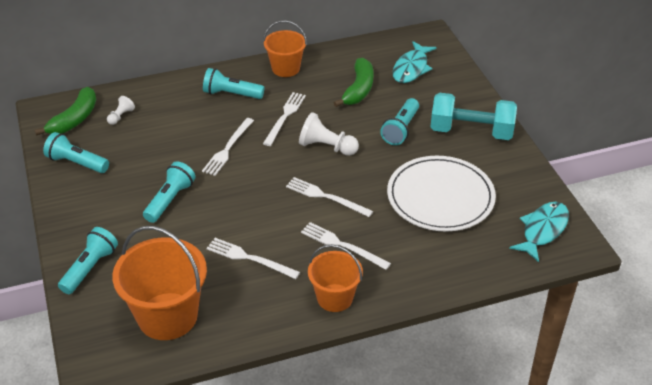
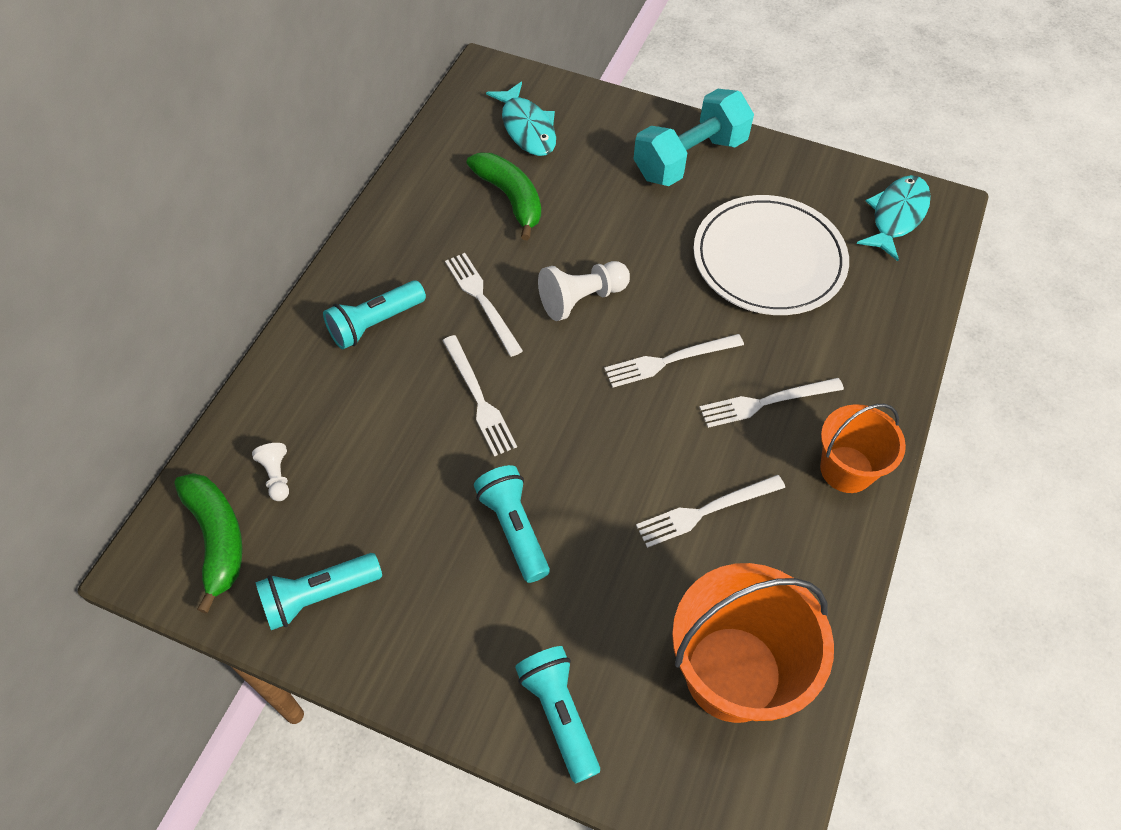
camera: 50 degrees left, 15 degrees up
orange bucket [263,20,307,77] -> none
turquoise flashlight [380,98,419,145] -> none
turquoise fish [509,202,569,262] -> turquoise fish turned 45 degrees clockwise [857,175,931,261]

